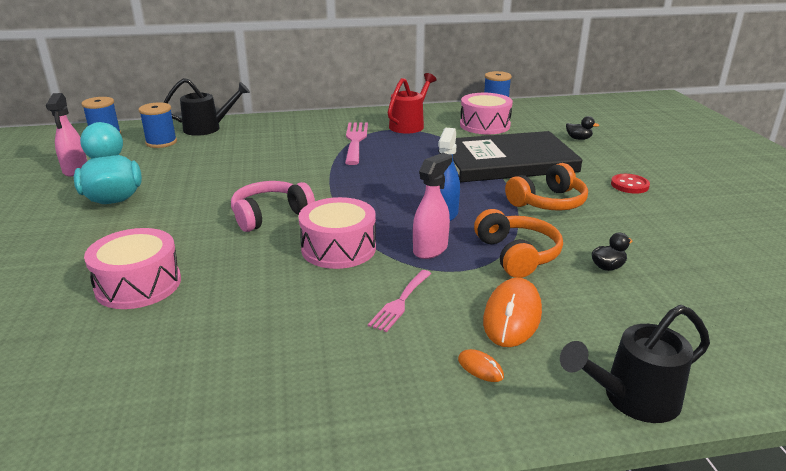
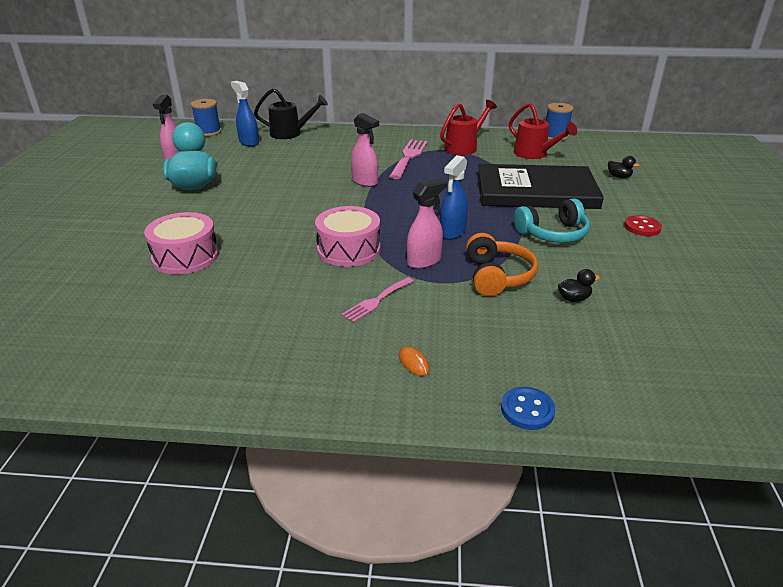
camera: 15 degrees right, 5 degrees up
blue spool [139,102,177,148] -> blue spray bottle [231,81,259,147]
pink headphones [231,181,315,232] -> none
pink drum [460,93,513,134] -> red watering can [509,103,577,159]
orange mouse [483,278,542,347] -> none
orange headphones [505,163,588,211] -> turquoise headphones [514,198,590,243]
black watering can [560,305,710,423] -> blue button [501,387,555,430]
none -> pink spray bottle [351,113,379,187]

